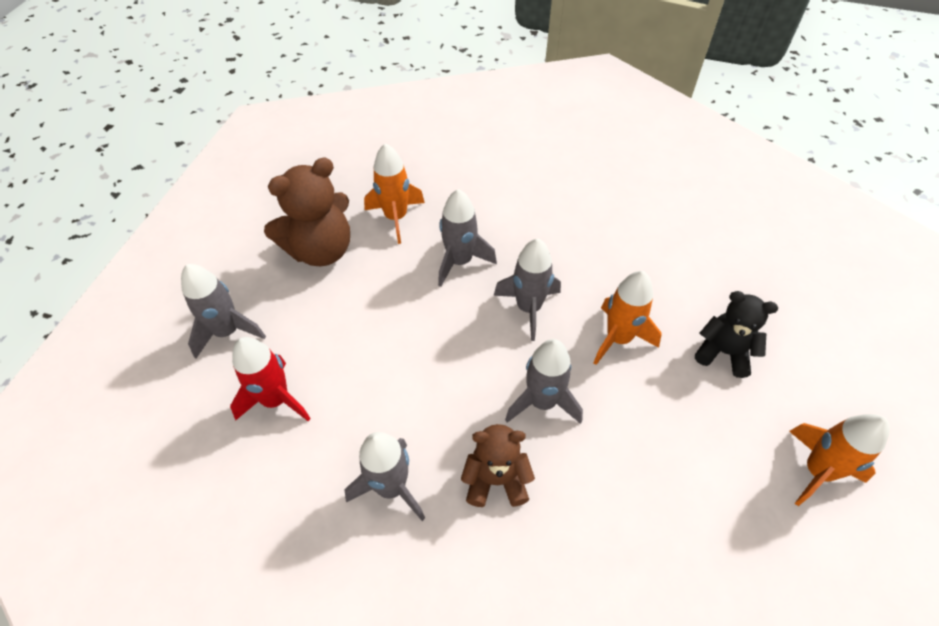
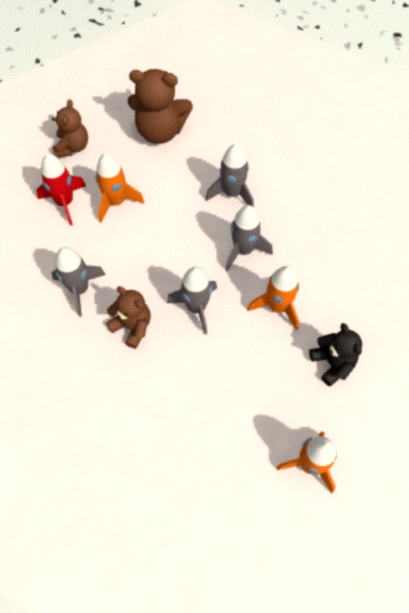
camera: 40 degrees right, 10 degrees up
grey rocket [181,264,266,359] -> brown teddy bear [52,99,88,157]
orange rocket [364,143,425,244] -> orange rocket moved to [96,153,144,223]

